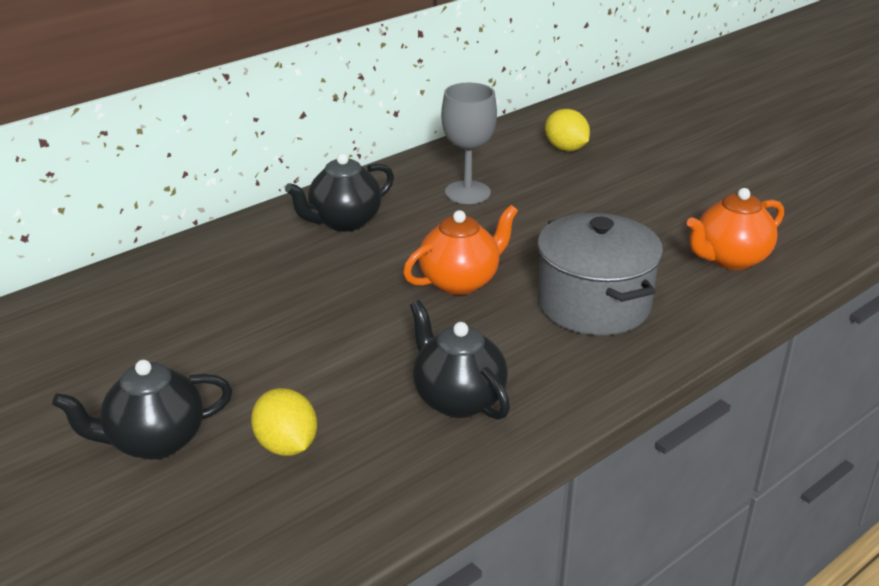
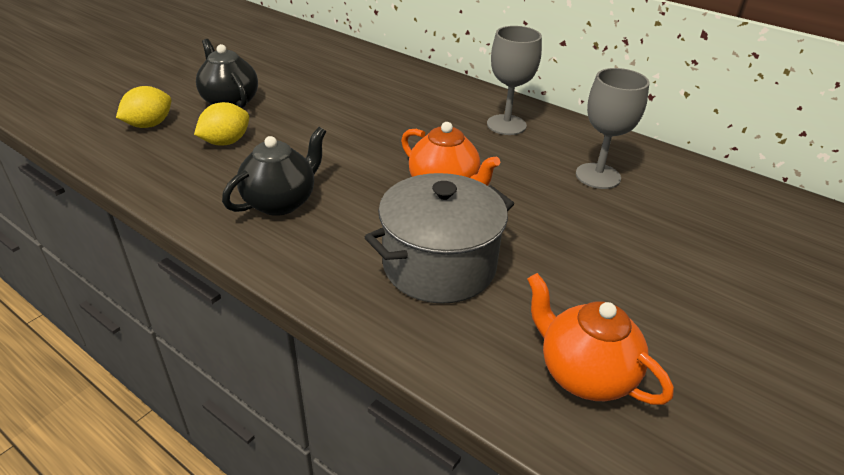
camera: 75 degrees right, 5 degrees up
black teapot [285,153,394,231] -> grey goblet [487,26,542,135]
yellow lemon [545,109,590,151] -> yellow lemon moved to [116,86,171,128]

